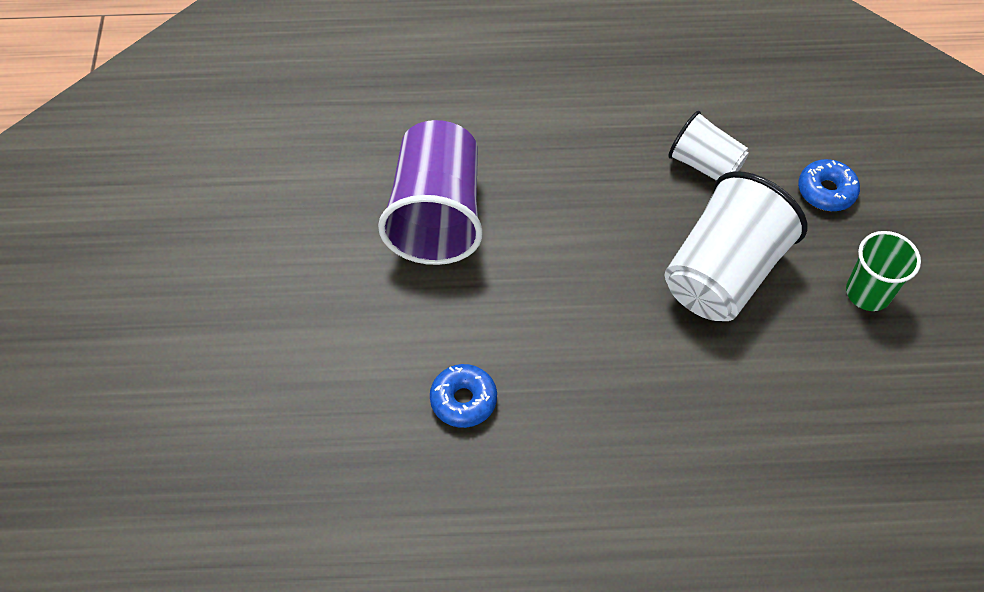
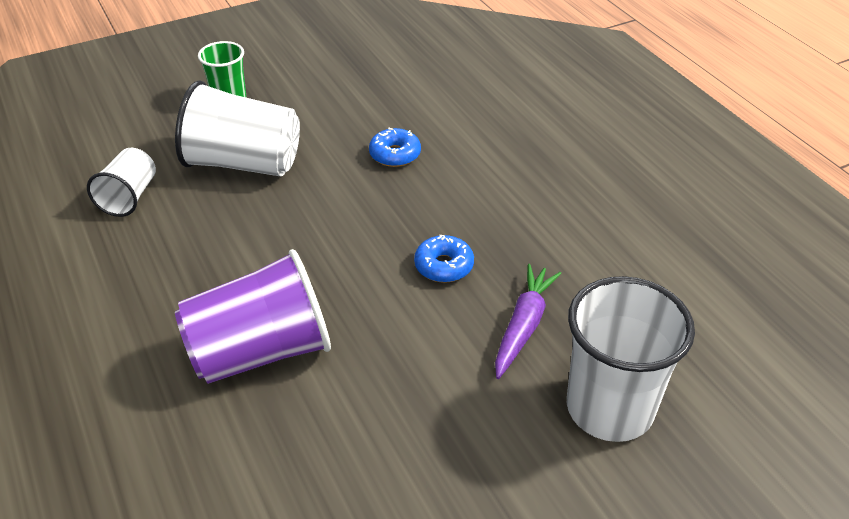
camera: 115 degrees left, 15 degrees down
blue donut [798,159,860,211] -> blue donut moved to [369,128,421,167]
none -> purple carrot [495,264,561,379]
none -> white cup [567,276,695,442]

